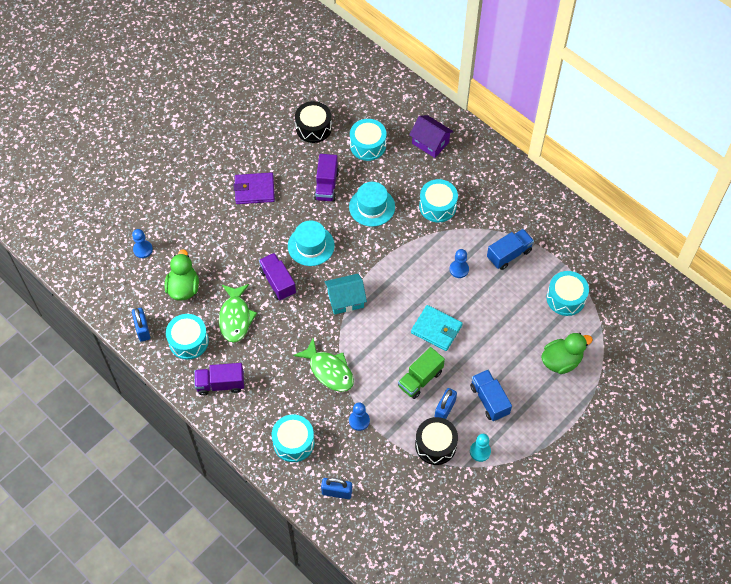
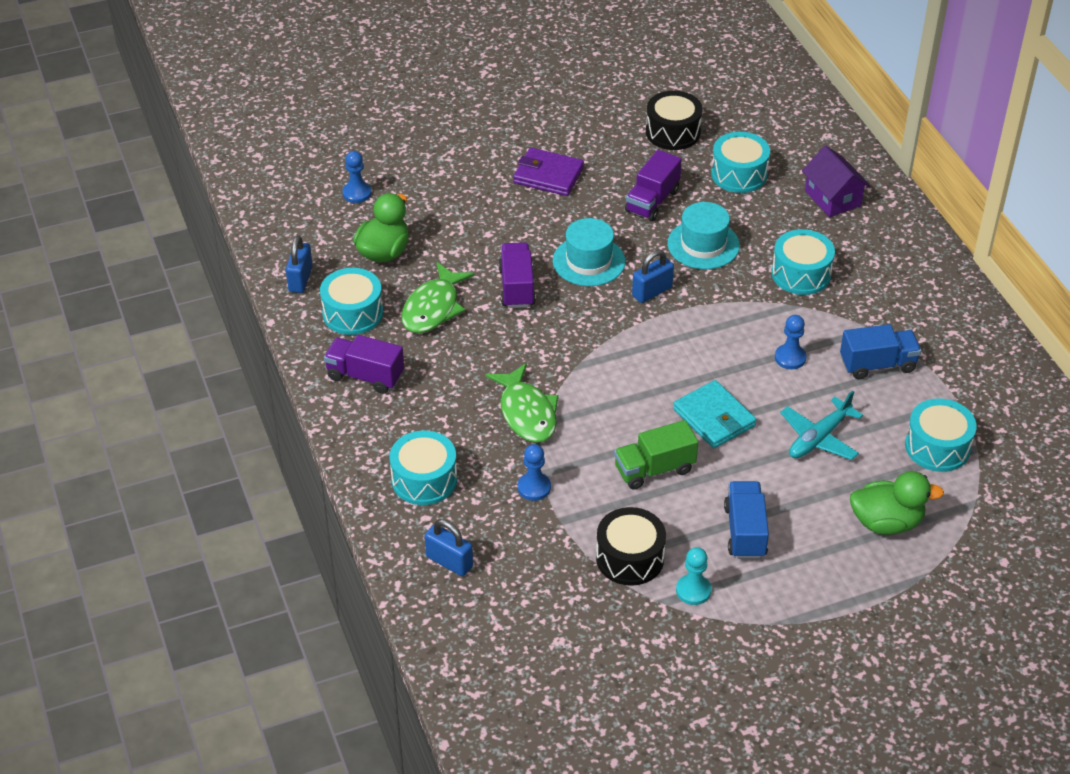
camera: 25 degrees right, 15 degrees down
turquoise house [325,274,367,315] -> none
blue padlock [435,388,457,419] -> blue padlock moved to [632,250,674,303]
none -> turquoise plane [780,390,863,460]

